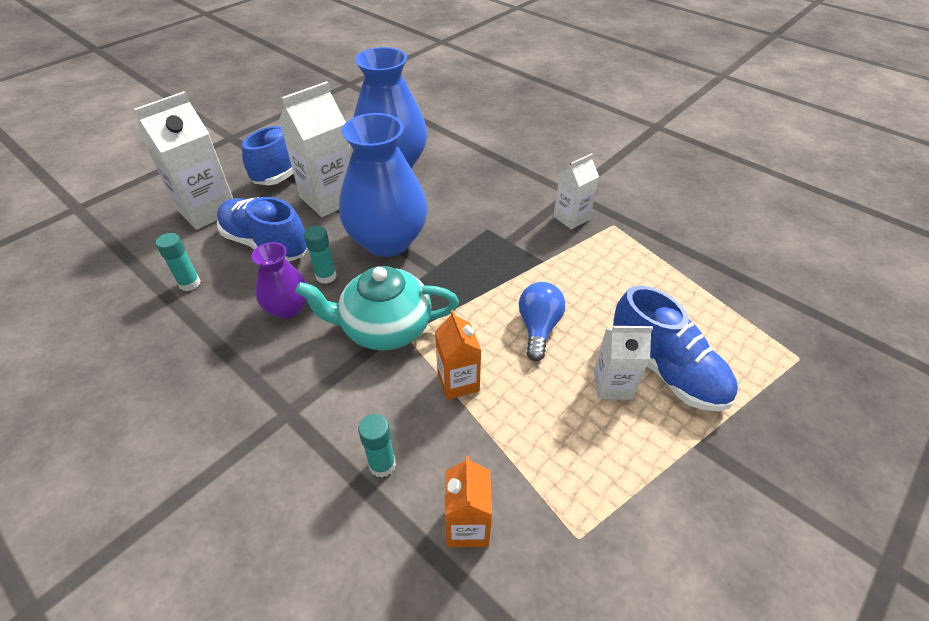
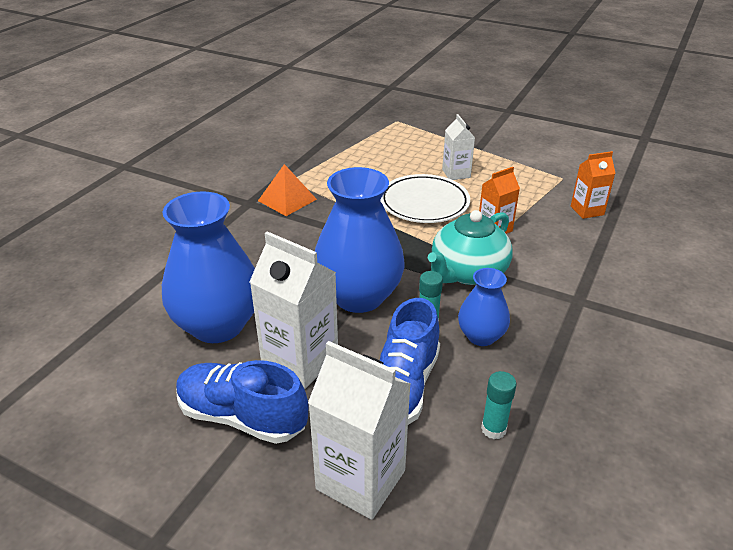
camera: 105 degrees left, 10 degrees down
purple vase [252,242,307,319] -> blue vase [458,268,510,346]
turquoise teapot [295,266,459,350] -> turquoise teapot turned 60 degrees clockwise [428,210,513,285]
turquoise glue stick [358,414,396,477] -> none
blue light bulb [519,282,565,361] -> white plate [380,174,470,223]
white carton [553,153,599,230] -> orange pyramid [258,164,317,216]
blue shoe [613,286,738,411] -> none

